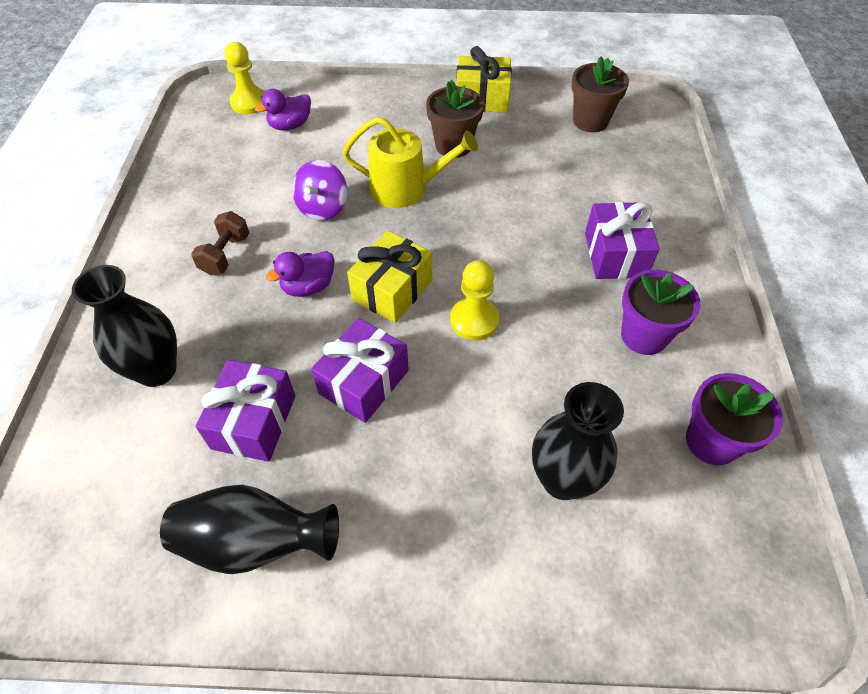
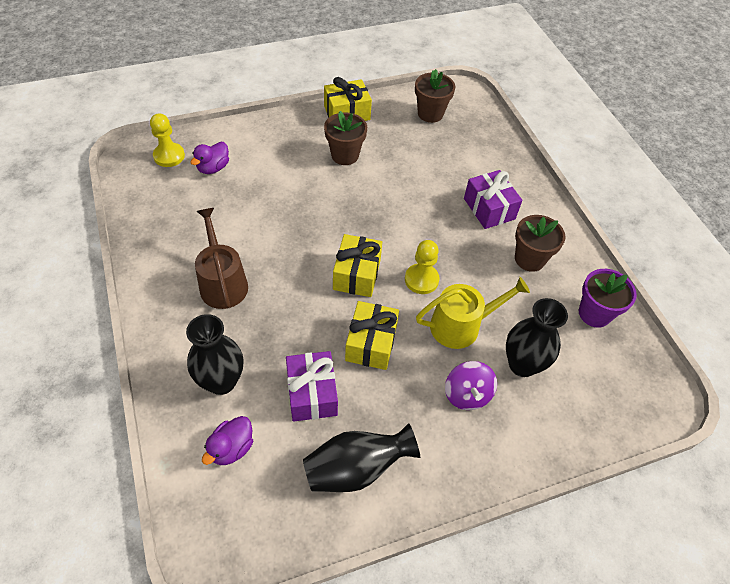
camera: 25 degrees left, 0 degrees up
brown dumbbell [191,211,249,275] -> brown watering can [195,208,248,309]
purple duck [266,251,335,297] -> purple duck moved to [202,416,253,465]
purple spinning top [292,160,347,221] -> purple spinning top moved to [445,361,497,410]
purple gift [311,318,409,423] -> yellow gift [345,301,399,370]
yellow watering can [343,117,478,208] -> yellow watering can moved to [416,277,530,349]
purple flower pot [621,270,700,355] -> brown flower pot [515,215,565,272]

